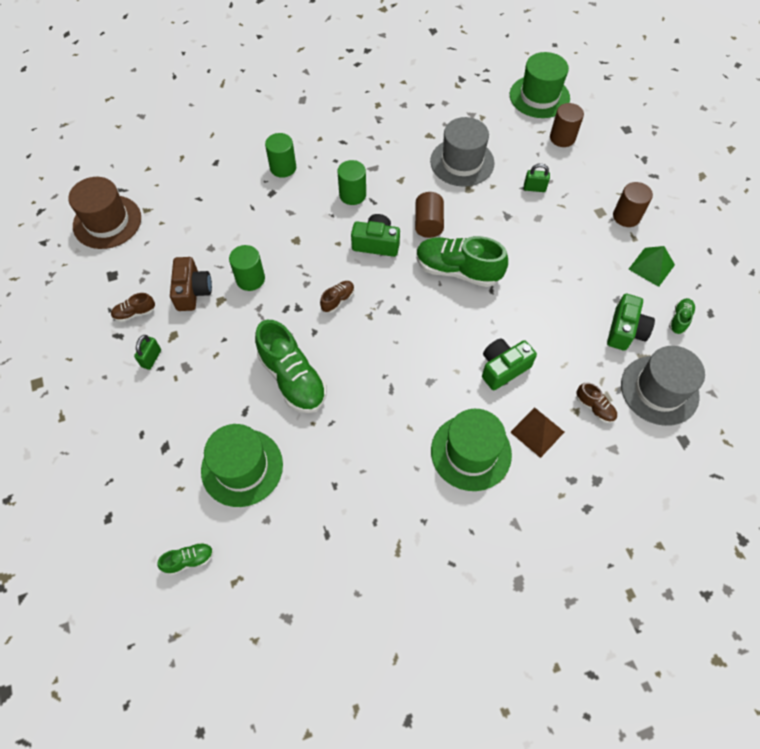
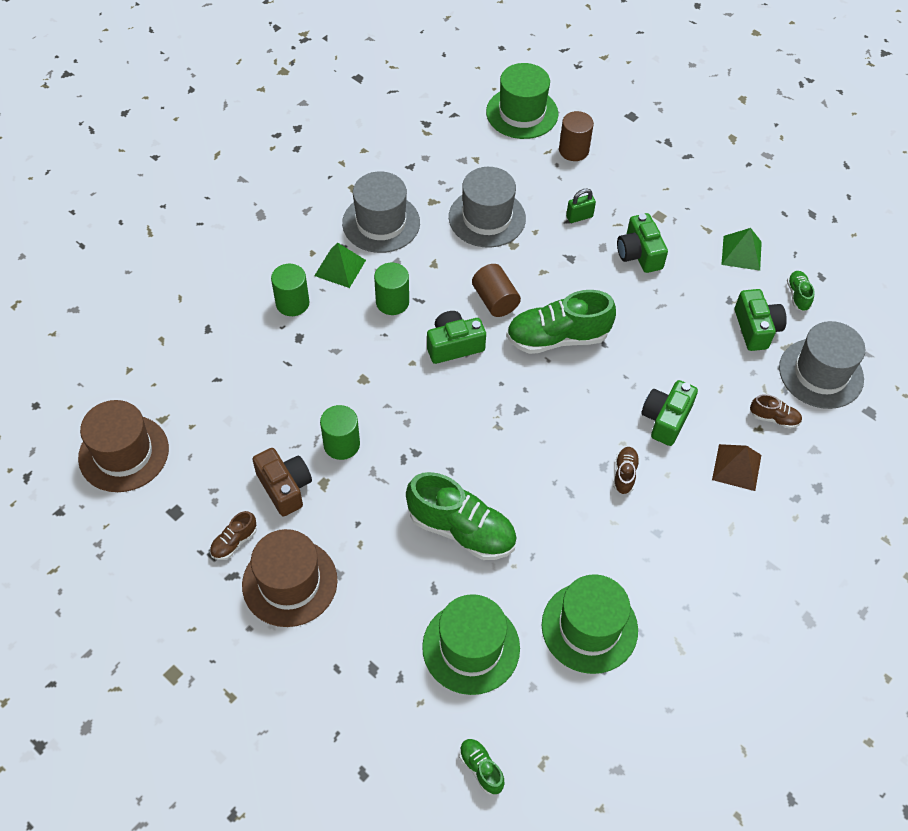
camera: 30 degrees left, 5 degrees down
green padlock [134,335,161,370] -> brown hat [242,529,338,627]
green shoe [158,542,214,575] -> green shoe turned 75 degrees counterclockwise [459,739,504,794]
brown shoe [320,281,354,313] -> brown shoe moved to [613,447,640,494]
green hat [431,409,512,491] -> green hat moved to [542,574,638,674]
brown cylinder [613,182,653,227] -> none
none -> green pyramid [314,243,366,288]
none -> grey hat [342,171,420,253]
none -> green camera [617,213,668,273]

